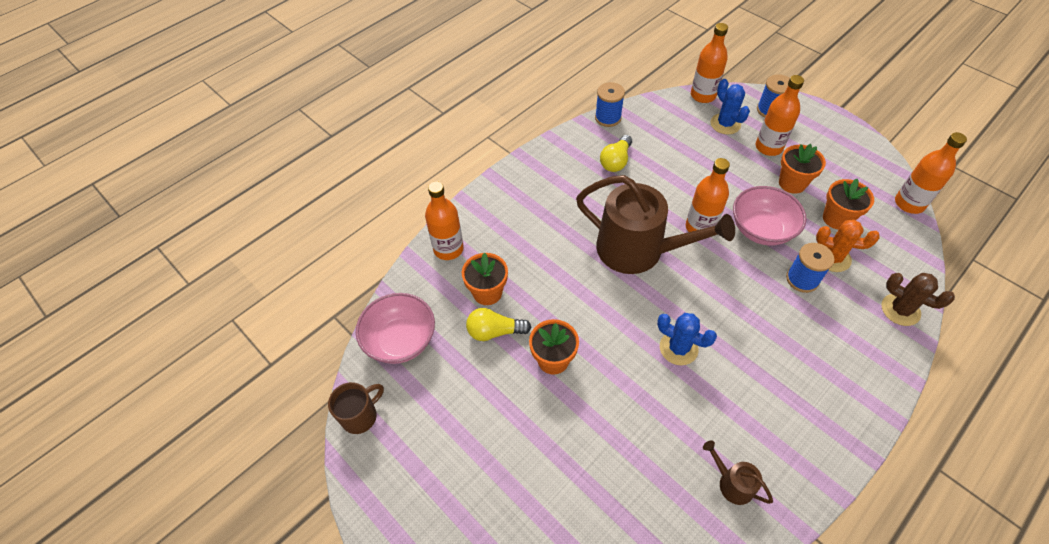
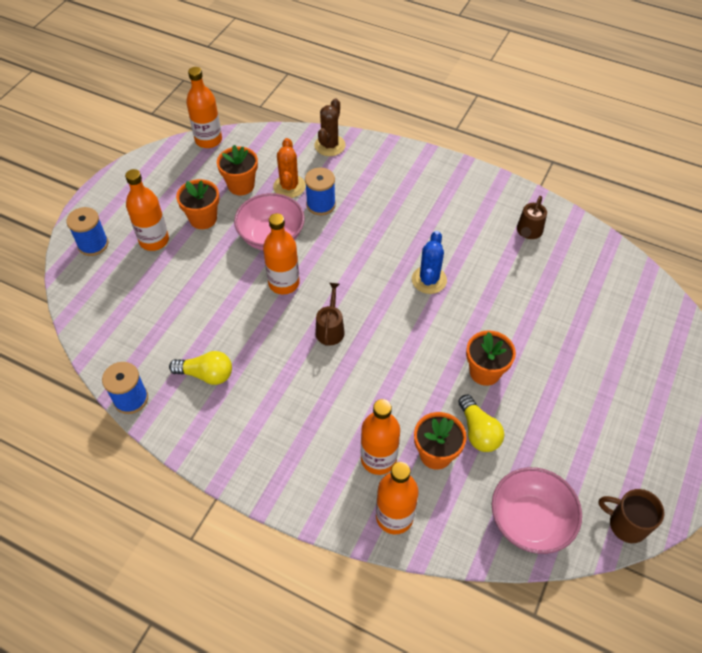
camera: 110 degrees left, 0 degrees up
brown watering can [576,175,735,274] -> brown watering can [315,283,345,346], size x0.42
orange bottle [691,23,728,103] -> orange bottle moved to [361,399,400,475]
blue cactus [710,79,750,135] -> none

